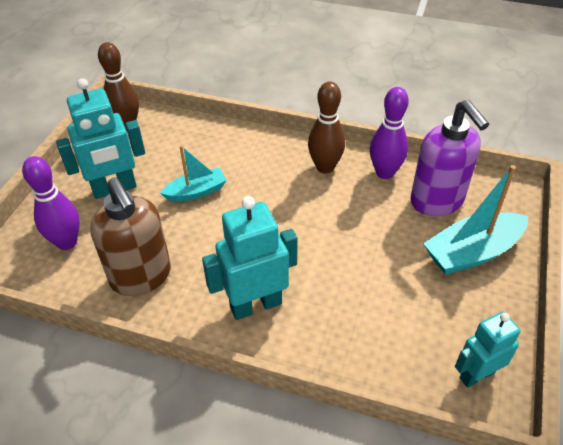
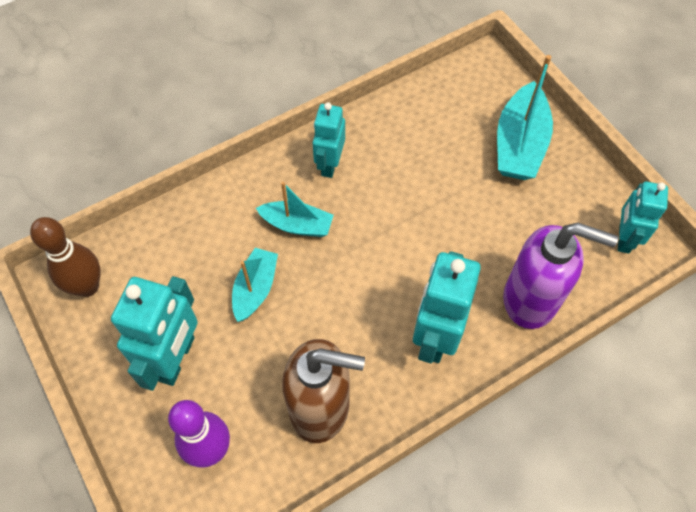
camera: 50 degrees left, 15 degrees up
brown bowling pin [308,81,345,173] -> turquoise robot [313,102,345,178]
purple bowling pin [370,87,409,179] -> none
purple soap dispenser [410,100,489,216] -> purple soap dispenser moved to [503,222,618,329]
none -> turquoise boat [256,182,334,237]

